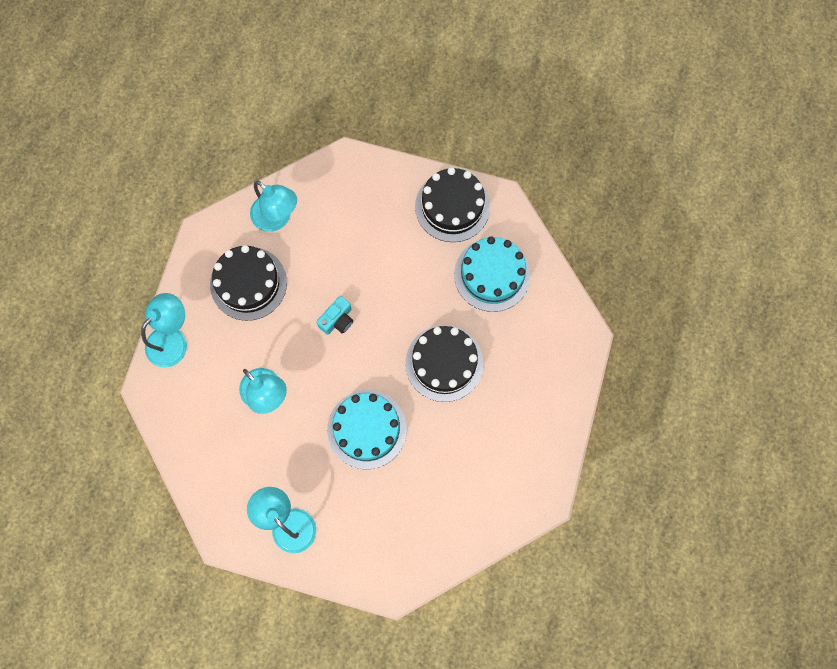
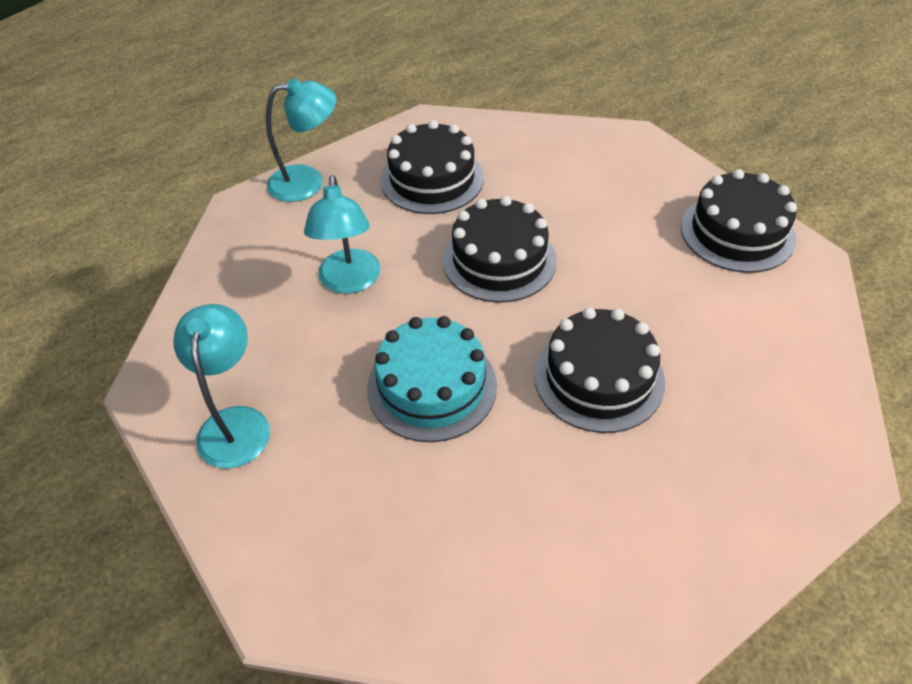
camera: 40 degrees right, 25 degrees down
turquoise lamp [250,180,297,232] -> none
turquoise camera [316,296,353,335] -> black cake [443,196,557,303]
turquoise cake [454,237,531,312] -> none

